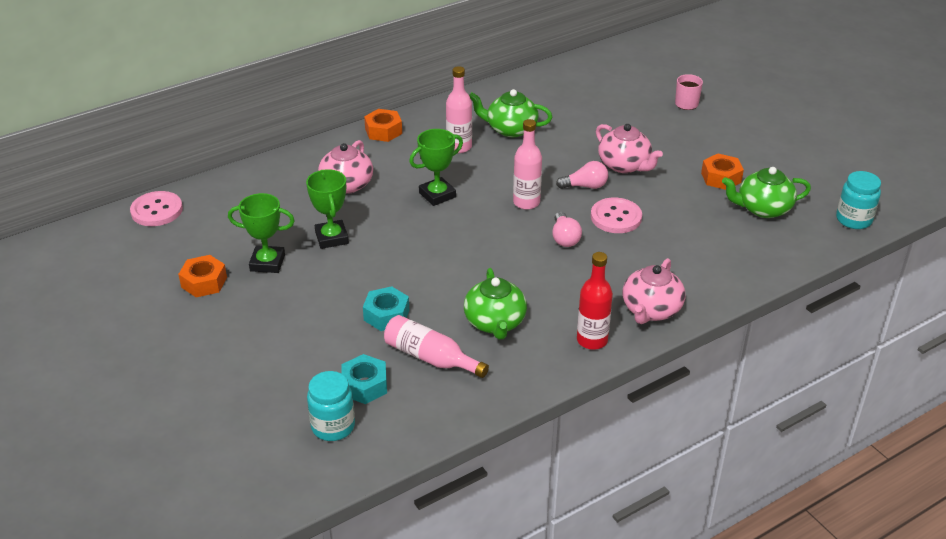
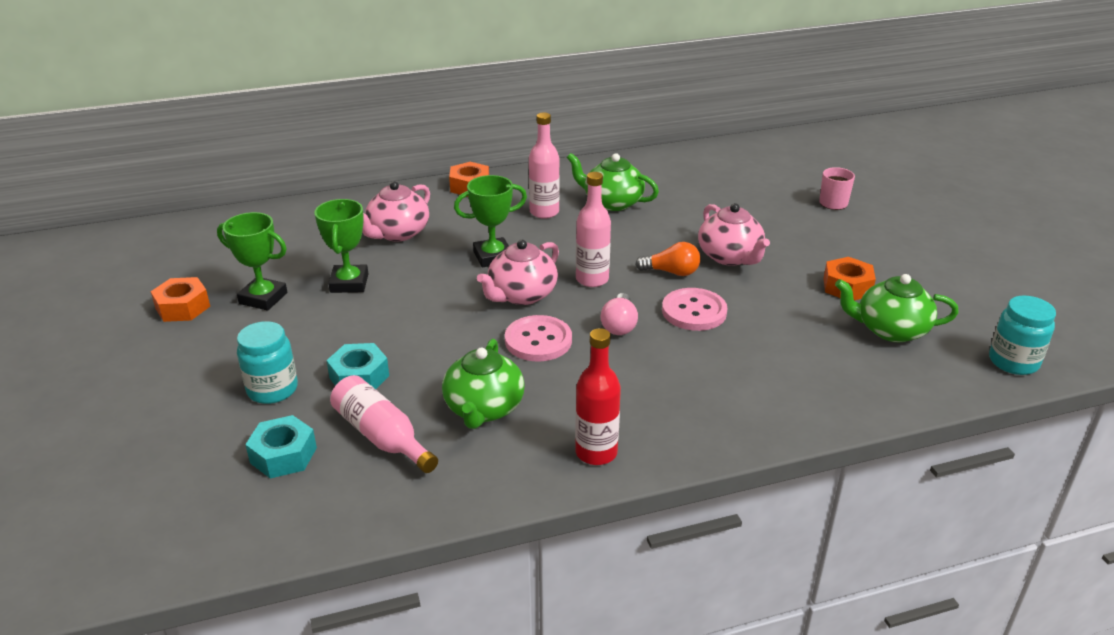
camera: 15 degrees right, 5 degrees down
pink button [130,191,183,226] -> pink button moved to [505,315,572,361]
turquoise jar [307,371,355,441] -> turquoise jar moved to [237,321,298,404]
pink light bulb [556,161,608,189] -> orange light bulb [635,242,700,276]
pink teapot [622,258,685,324] -> pink teapot moved to [477,240,559,305]

